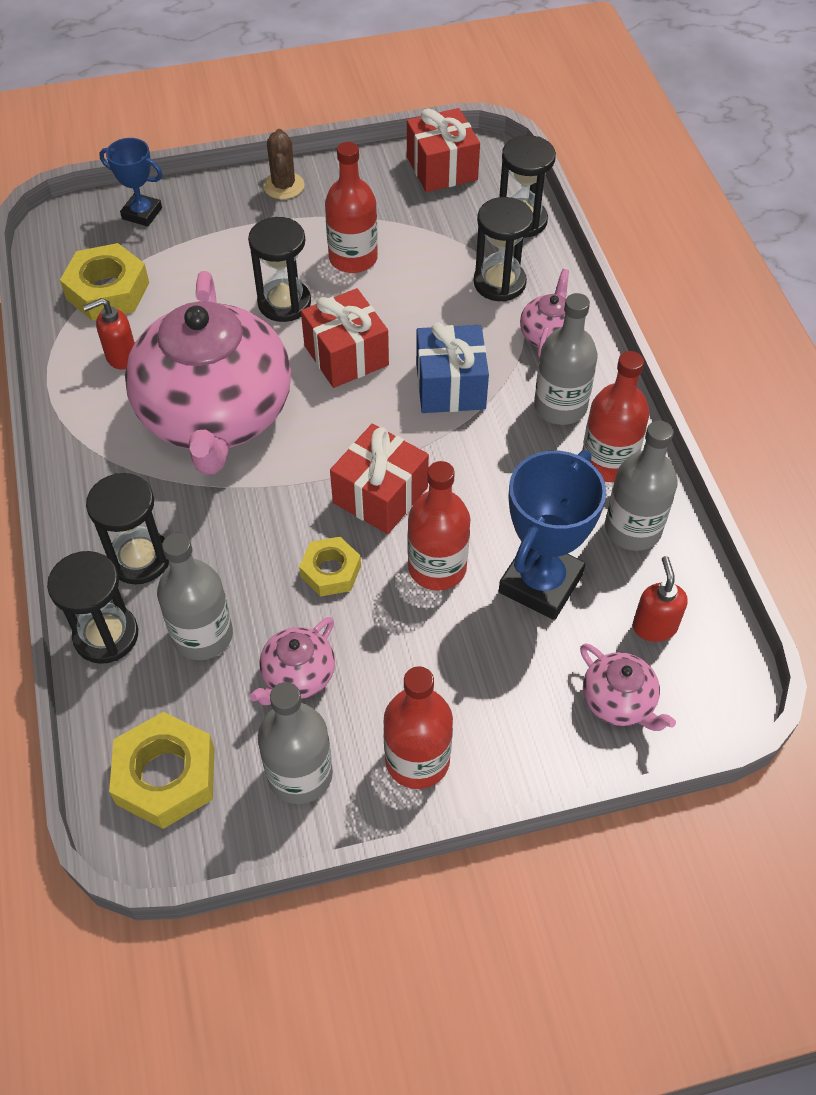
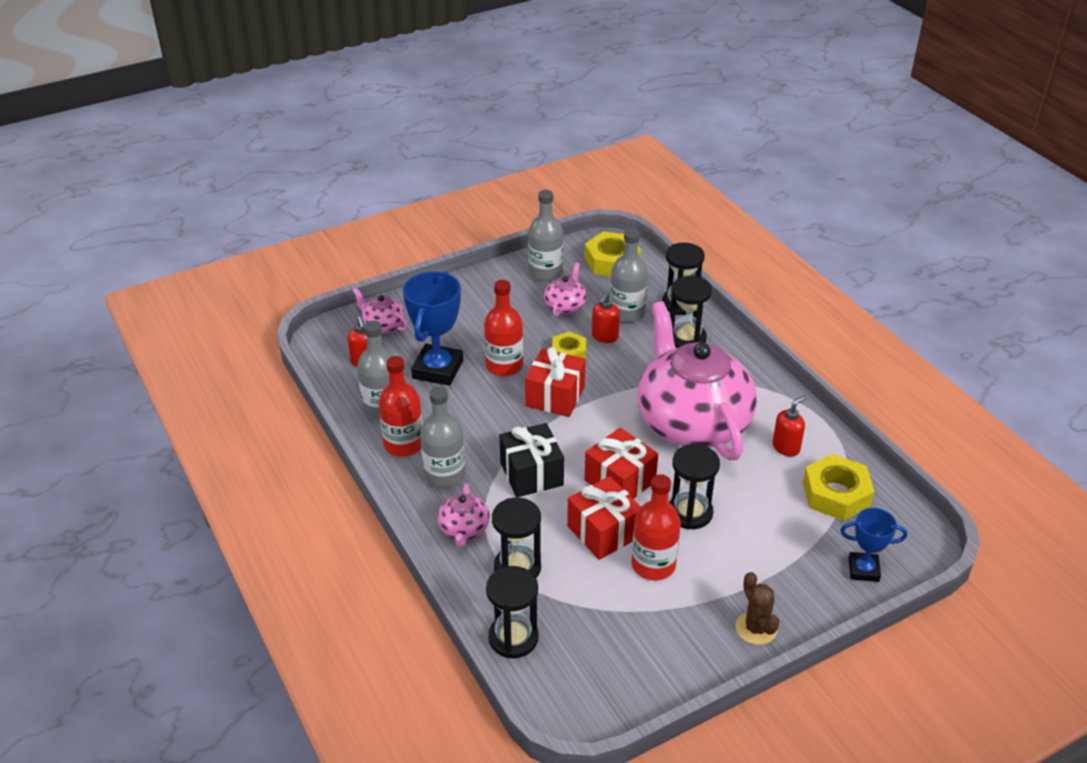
camera: 165 degrees right, 15 degrees down
red bottle [383,666,453,789] -> none
red gift [407,108,480,192] -> red gift moved to [567,476,641,560]
blue gift [416,322,489,413] -> black gift [499,423,564,497]
none -> red soap dispenser [592,292,620,343]

